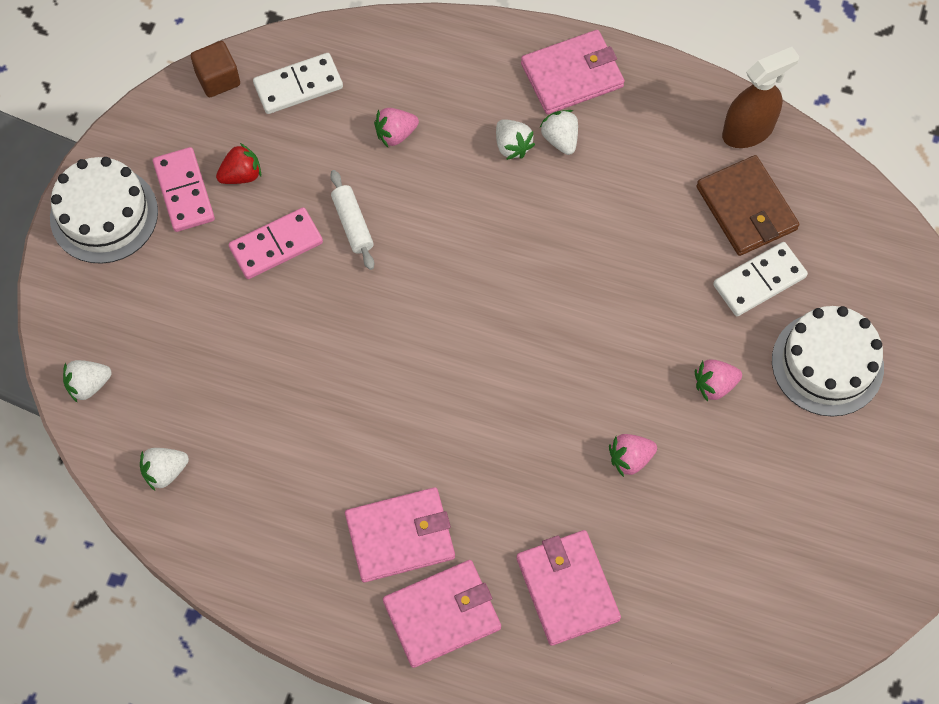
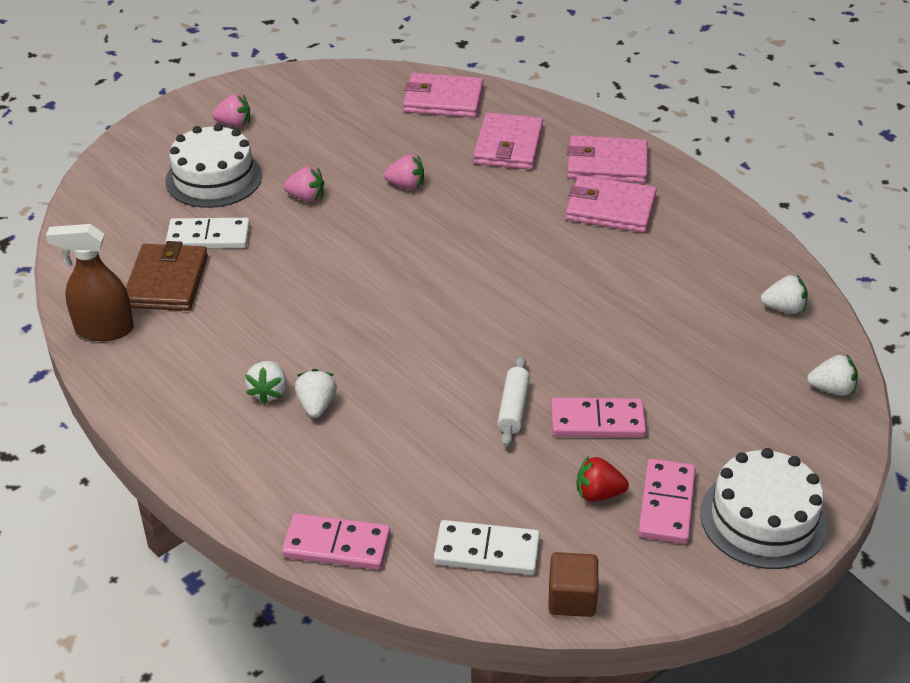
camera: 150 degrees left, 25 degrees down
pink strawberry [374,108,419,147] -> pink strawberry moved to [212,94,250,128]
pink wallet [521,30,625,114] -> pink wallet moved to [403,73,484,118]
none -> pink domino [282,513,390,570]

